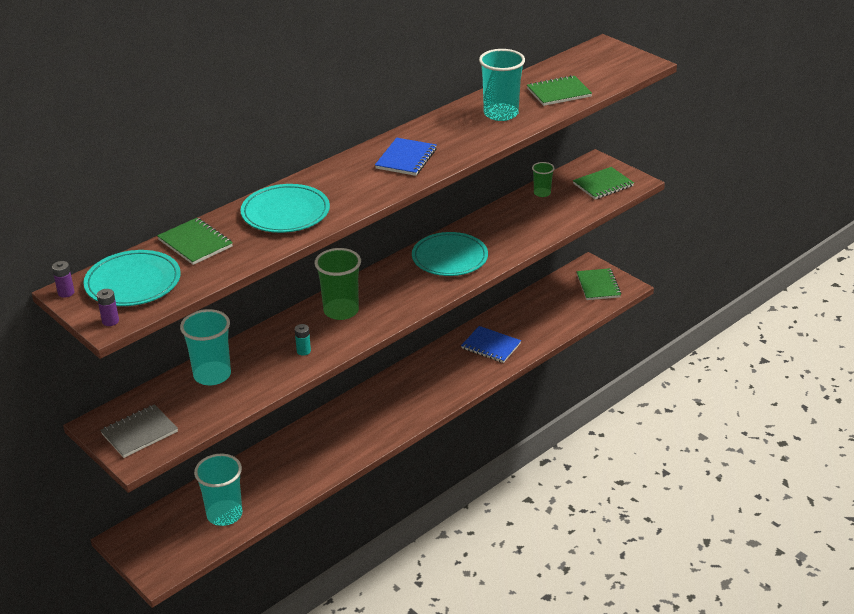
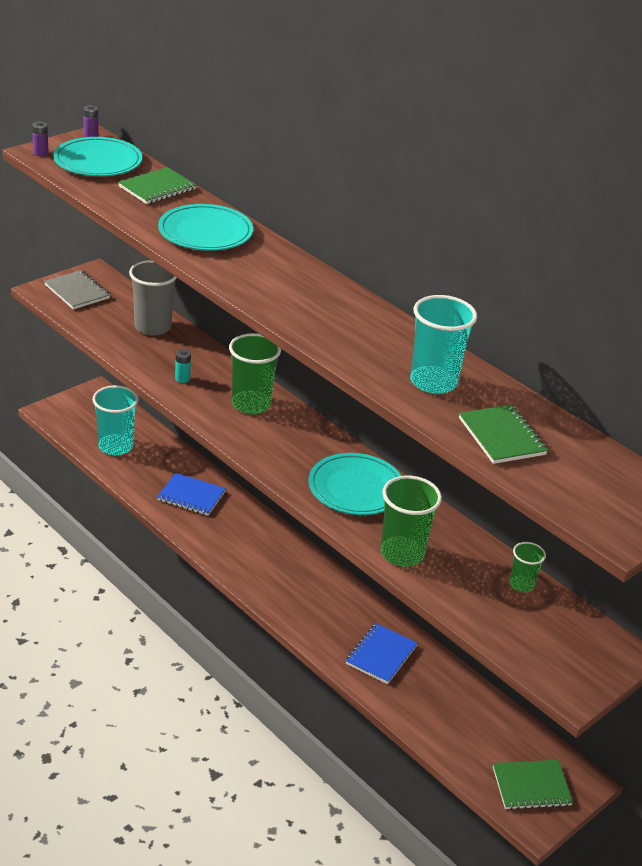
camera: 85 degrees right, 0 degrees up
turquoise cup [180,309,231,385] -> grey cup [129,260,177,336]
blue notebook [375,138,437,176] -> blue notebook moved to [157,473,226,516]
green notebook [573,167,634,199] -> none
none -> green cup [380,475,442,567]

